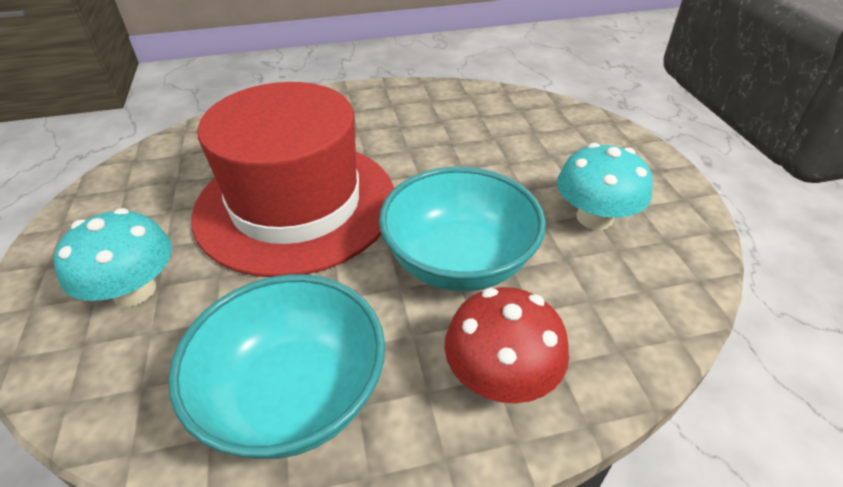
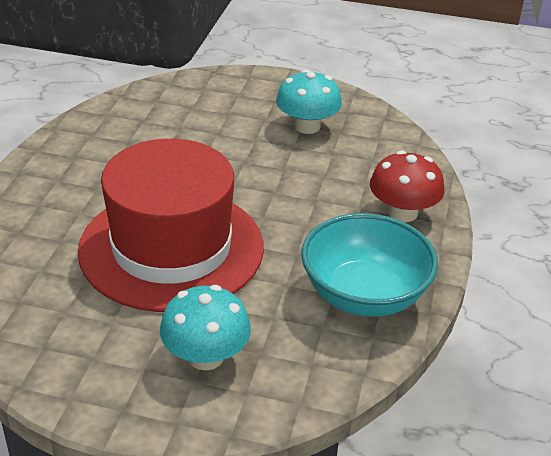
camera: 65 degrees left, 5 degrees down
turquoise bowl [379,167,546,291] -> none

